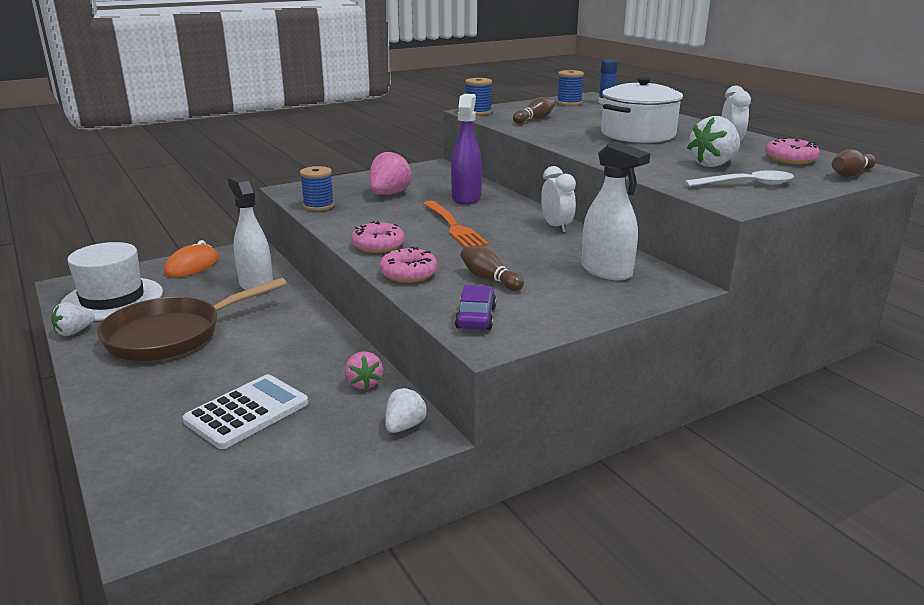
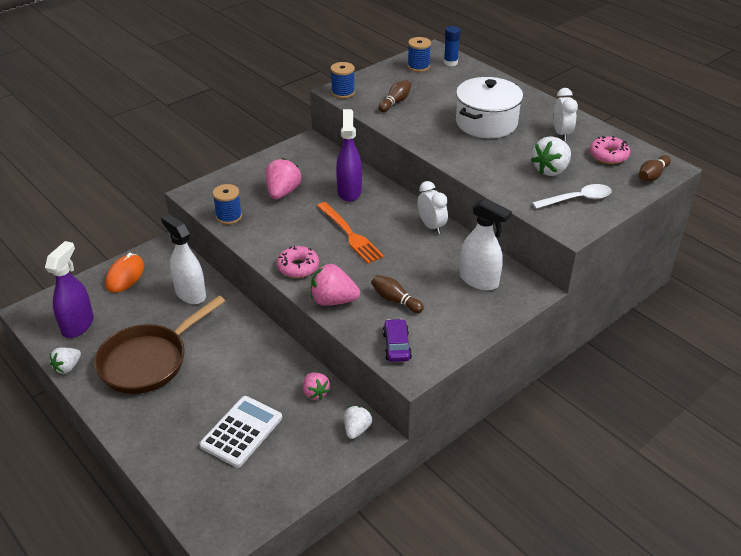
camera: 10 degrees left, 15 degrees up
white hat [61,242,163,321] -> purple spray bottle [45,241,94,338]
pink donut [379,247,438,283] -> pink strawberry [311,264,360,306]

